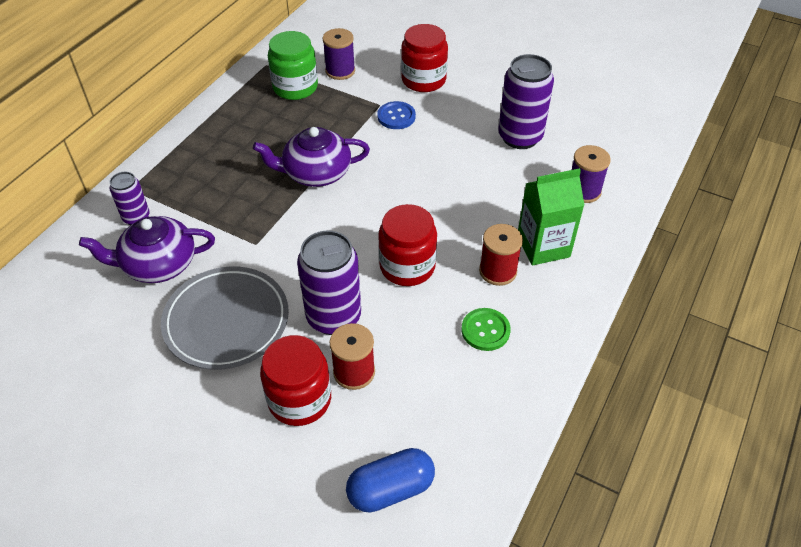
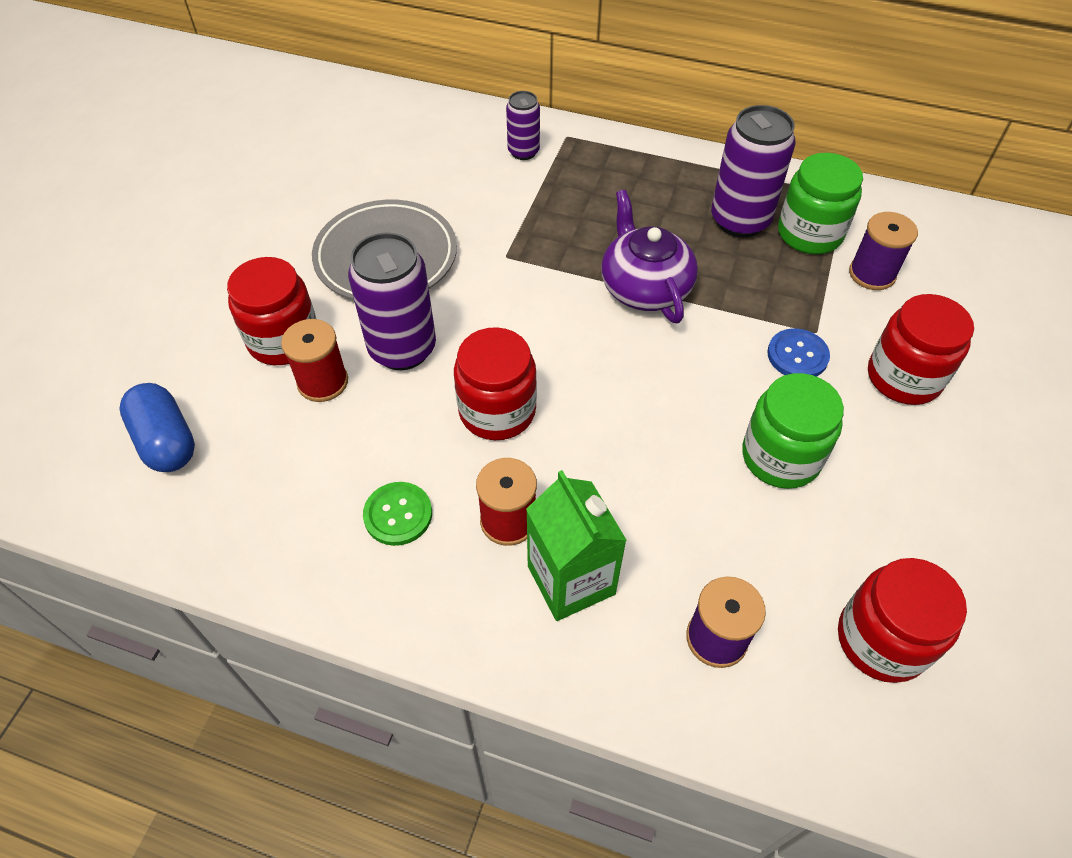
camera: 80 degrees right, 5 degrees up
purple teapot [79,216,215,283] -> none
purple can [498,54,554,149] -> purple can moved to [711,105,796,238]
none -> green jar [742,373,844,489]
none -> red jar [838,558,967,683]

